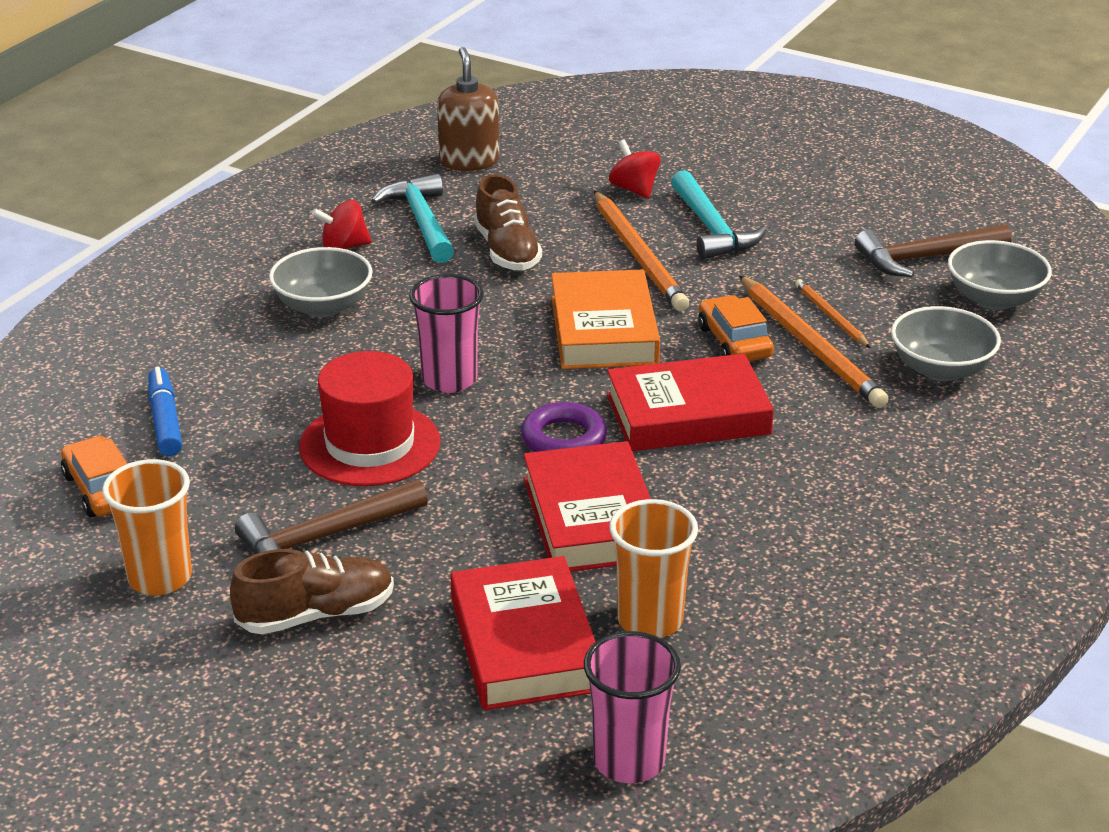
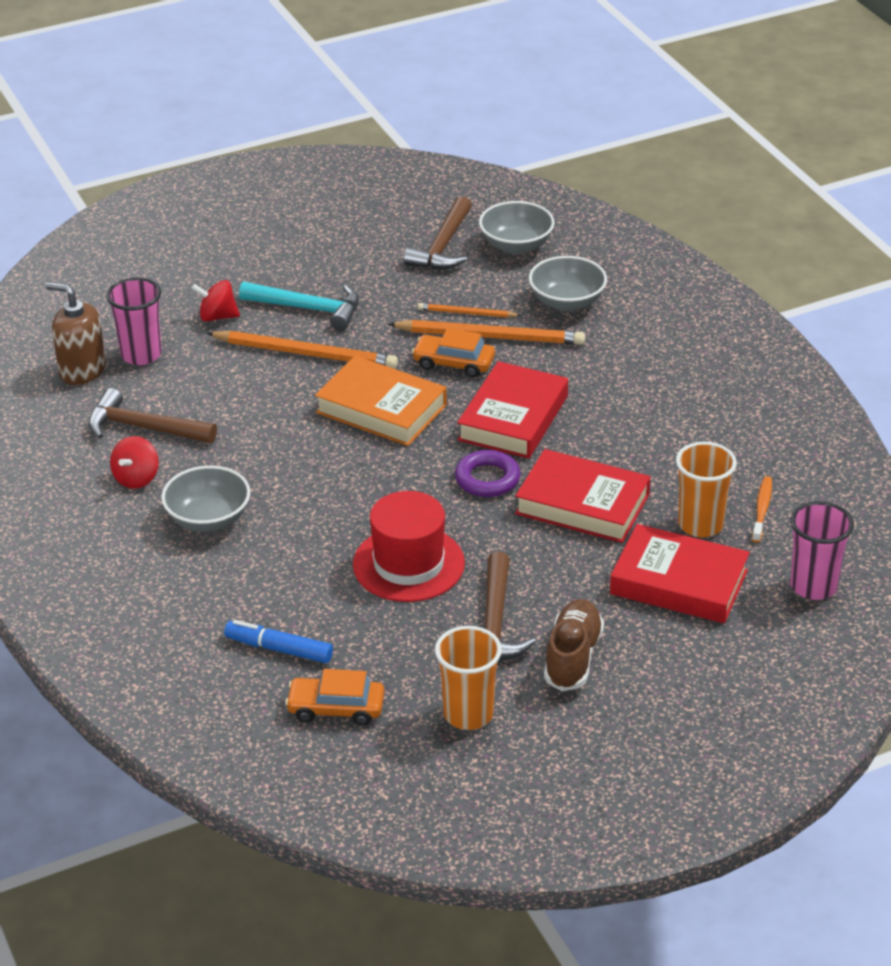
camera: 55 degrees left, 5 degrees up
turquoise hammer [371,174,454,263] -> brown hammer [88,388,217,443]
pink cup [409,274,484,393] -> pink cup moved to [106,277,162,365]
brown shoe [474,174,542,271] -> none
none -> orange toothbrush [752,476,772,543]

